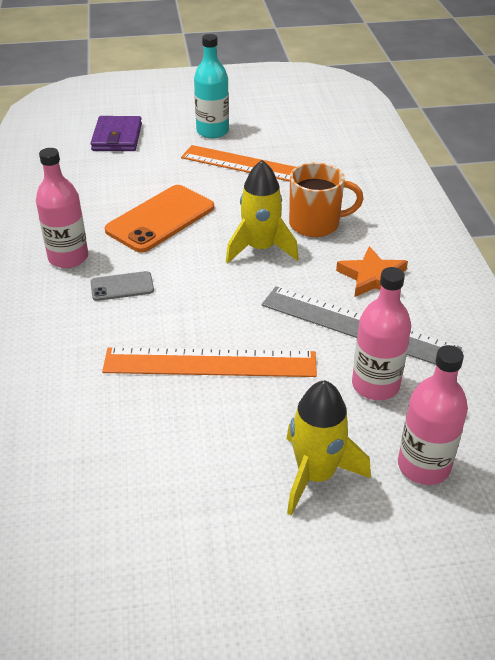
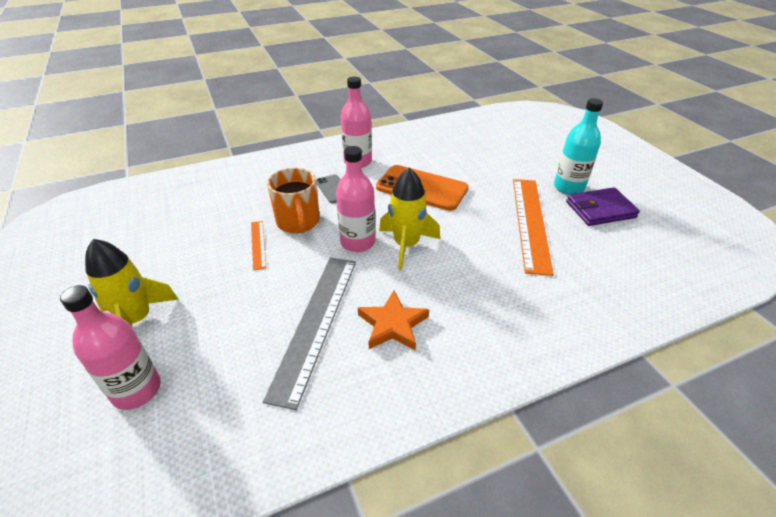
camera: 75 degrees right, 0 degrees up
purple wallet [90,116,142,151] -> purple wallet moved to [566,187,640,226]
orange ruler [102,347,317,377] -> orange ruler [251,221,266,270], size x0.47
orange mug [289,162,364,237] -> orange mug moved to [267,168,320,233]
pink bottle [352,267,411,400] -> pink bottle moved to [336,146,375,252]

